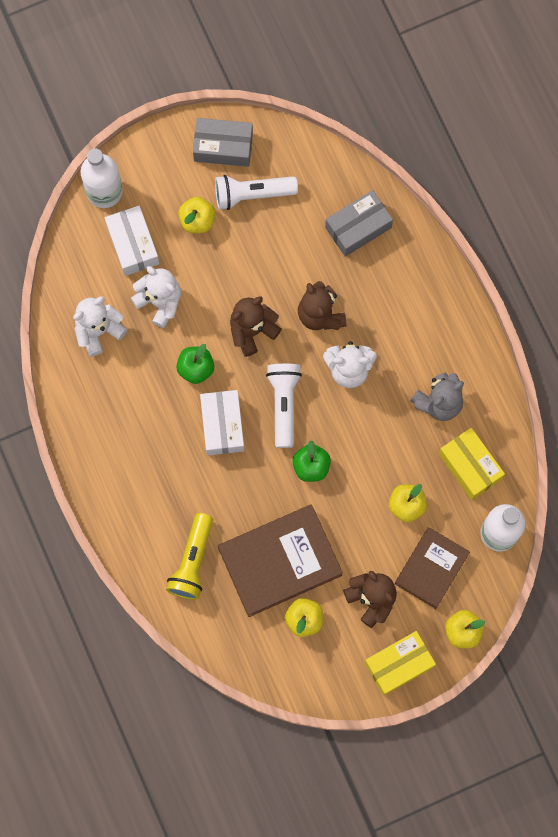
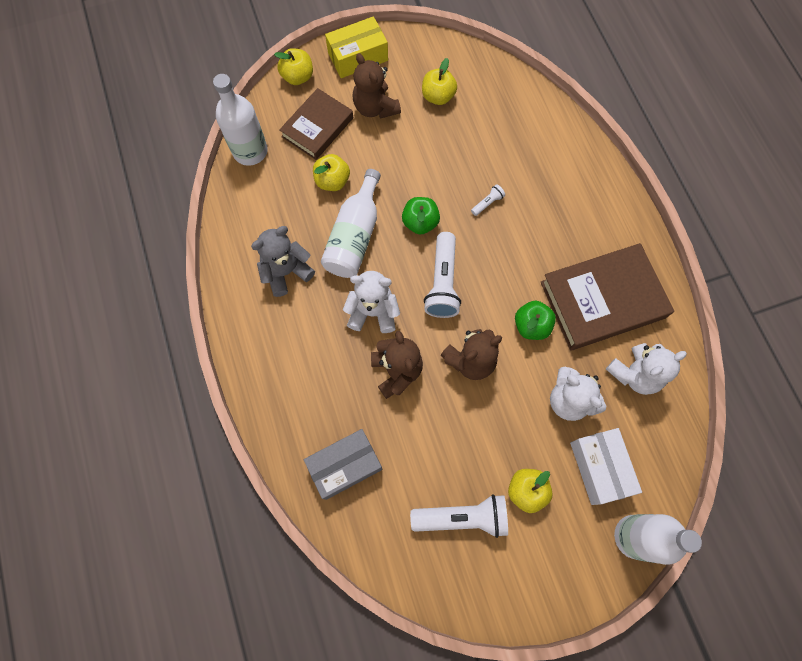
camera: 175 degrees left, 5 degrees down
yellow flashlight [166,513,213,600] -> none
grey box [193,118,253,167] -> none
white box [200,390,244,455] -> none
brown book [218,505,343,617] -> brown book moved to [541,243,674,350]
yellow box [439,428,505,500] -> none
none -> white bottle [321,169,381,278]
none -> white flashlight [471,184,505,216]

